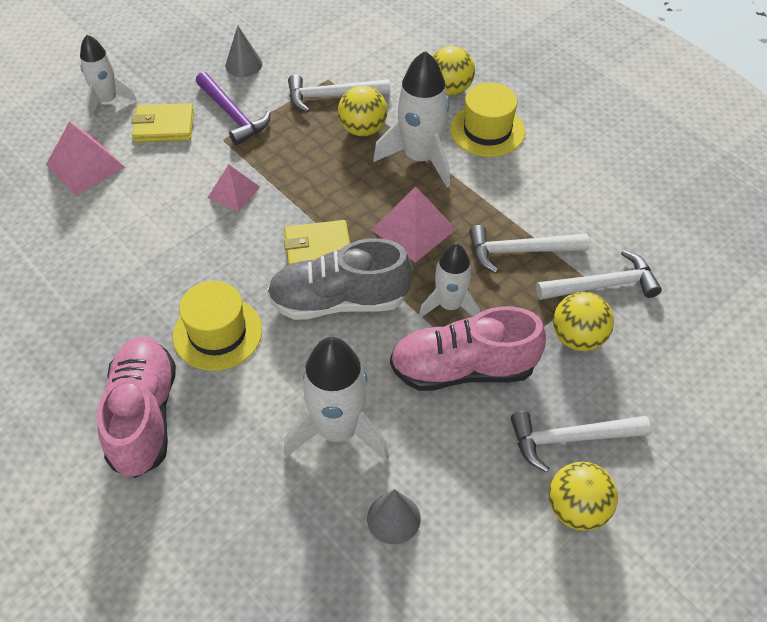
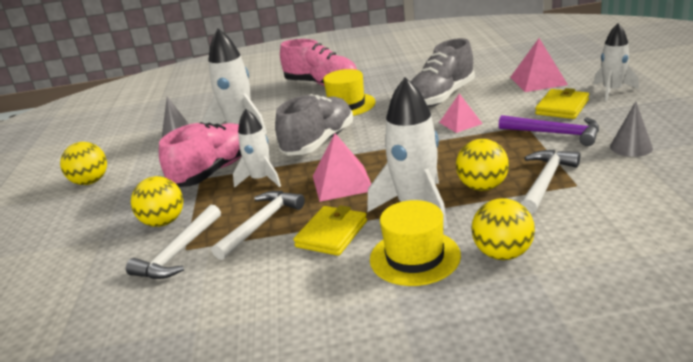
camera: 130 degrees right, 25 degrees down
purple hammer [196,72,271,145] -> purple hammer turned 150 degrees counterclockwise [499,115,599,146]
yellow wallet [284,220,350,265] -> yellow wallet moved to [293,205,367,256]
white hammer [511,411,651,472] -> none
none -> grey shoe [411,38,475,107]

